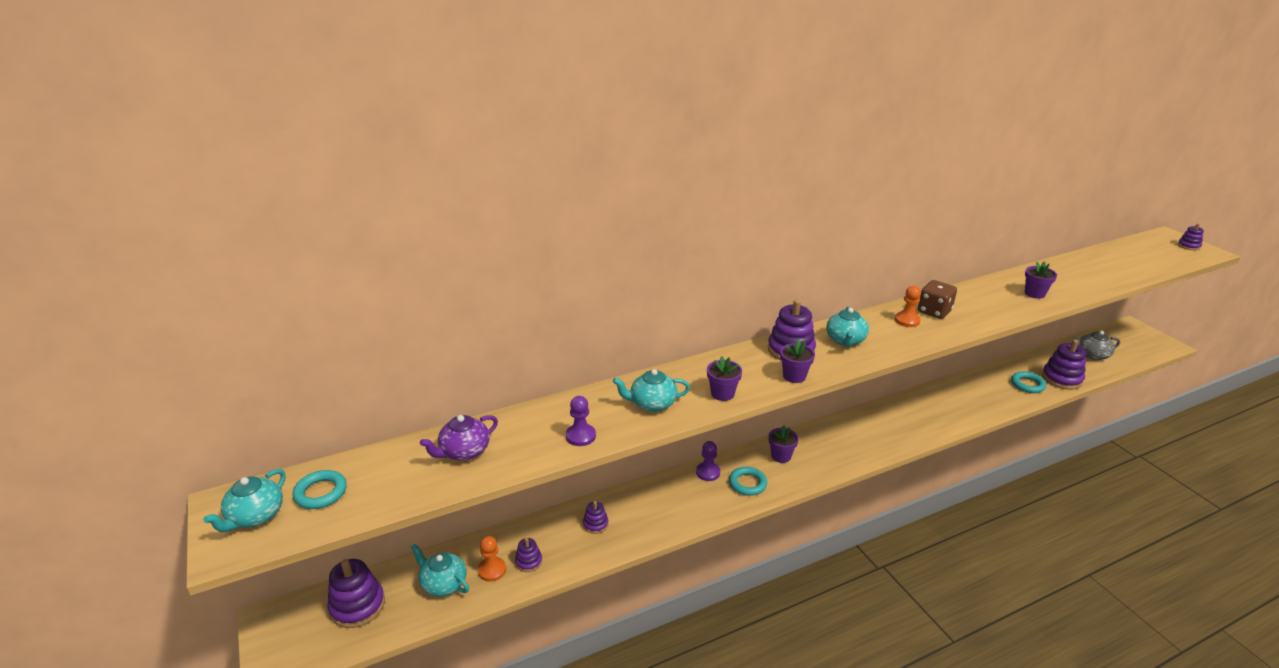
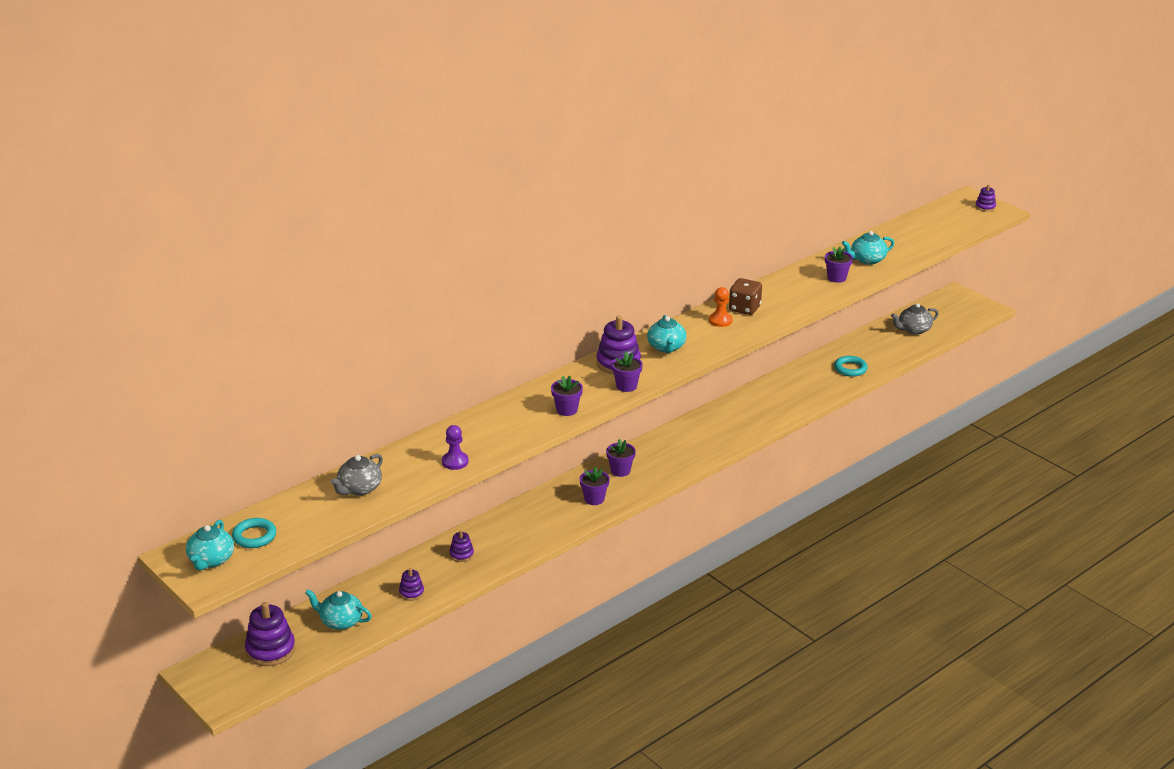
camera: 15 degrees left, 0 degrees up
purple teapot [420,415,498,461] -> grey teapot [330,454,383,496]
orange pawn [478,536,506,582] -> none
turquoise teapot [613,369,690,412] -> turquoise teapot moved to [842,231,895,265]
purple pawn [696,441,720,481] -> none
turquoise ring [729,467,767,496] -> purple flower pot [580,467,610,505]
purple stacking toy [1042,339,1086,390] -> none

